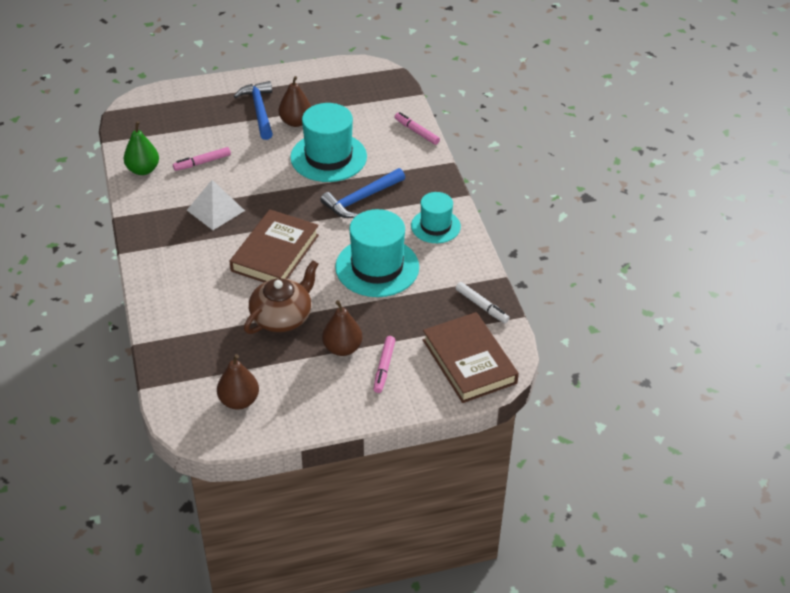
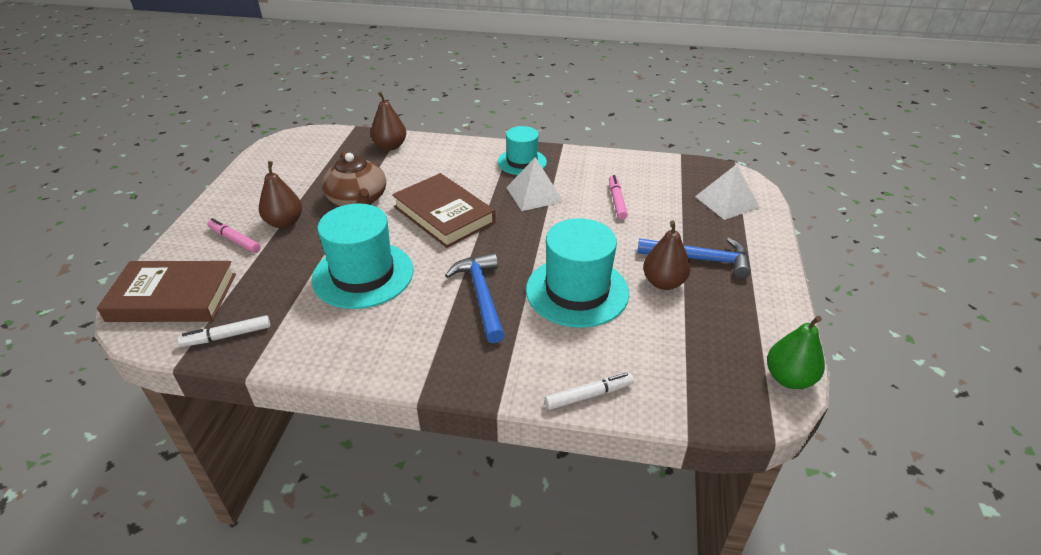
camera: 115 degrees right, 5 degrees down
green pear [124,121,159,175] -> green pear moved to [767,316,825,389]
brown pear [217,354,259,409] -> brown pear moved to [371,92,406,151]
pink marker [395,112,440,145] -> white marker [545,373,634,410]
turquoise hat [411,192,461,243] -> turquoise hat moved to [498,126,547,175]
none -> white pyramid [695,164,760,220]

